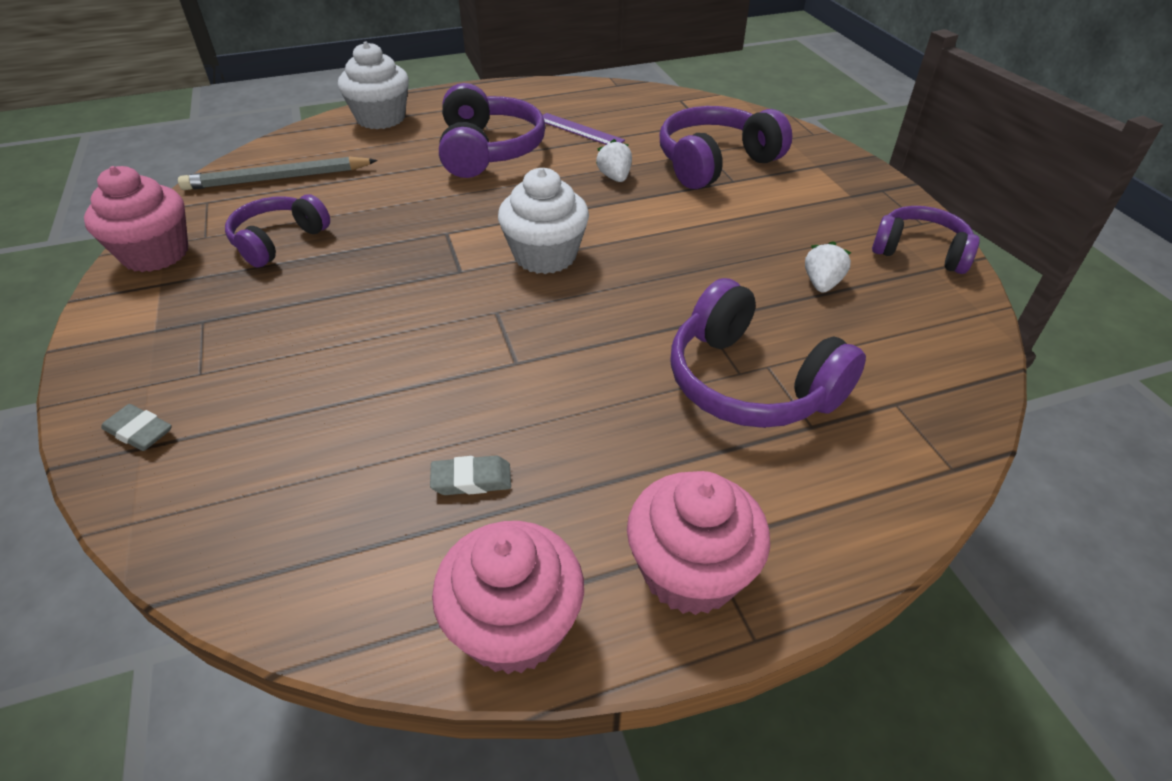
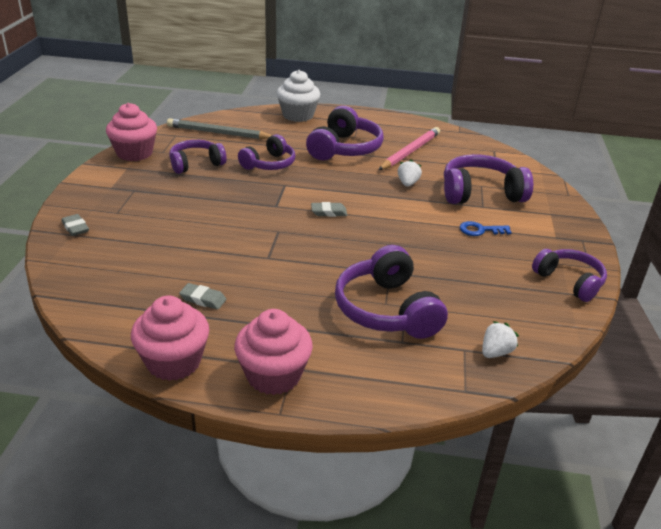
camera: 25 degrees right, 10 degrees down
white cupcake [498,168,589,274] -> grey eraser [311,202,347,217]
purple ruler [543,113,625,145] -> pink pencil [378,127,440,170]
white strawberry [805,241,852,293] -> white strawberry moved to [482,321,519,358]
none -> purple headphones [238,134,296,170]
none -> blue key [459,221,512,236]

